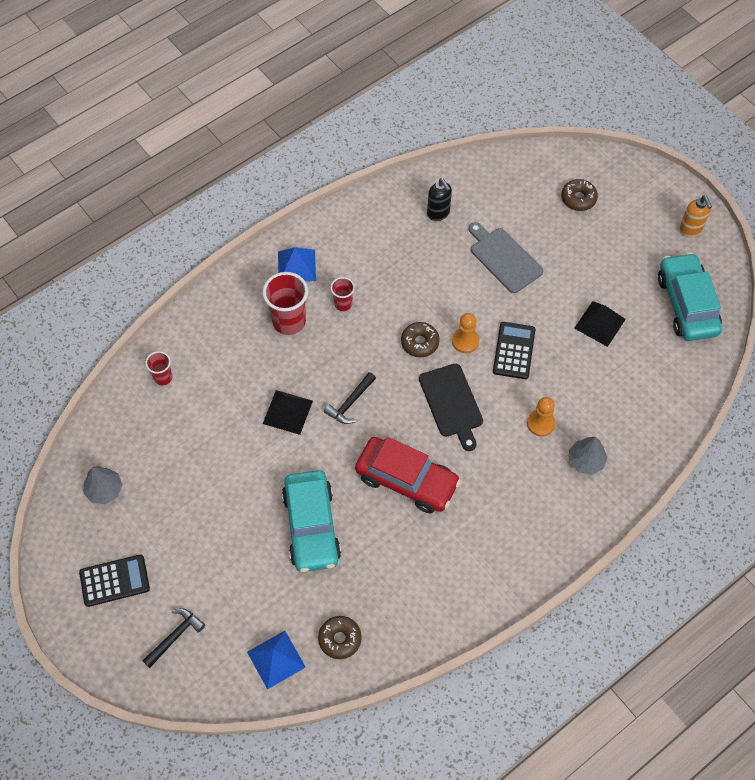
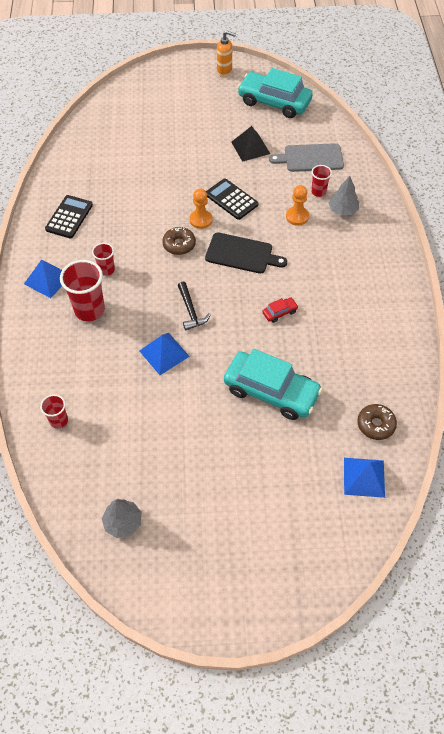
camera: 55 degrees left, 5 degrees down
black calculator [79,554,150,607] -> black calculator moved to [45,195,93,238]
black hammer [142,608,205,668] -> none
black pyramid [263,390,313,435] -> blue pyramid [140,333,190,375]
red car [355,437,461,513] -> red car [262,298,298,323], size x0.40
black soap dispenser [427,178,452,221] -> none
grey cutting board [469,222,543,293] -> grey cutting board moved to [269,143,344,172]
brown donut [561,179,598,211] -> none
none -> red cup [311,165,332,197]

